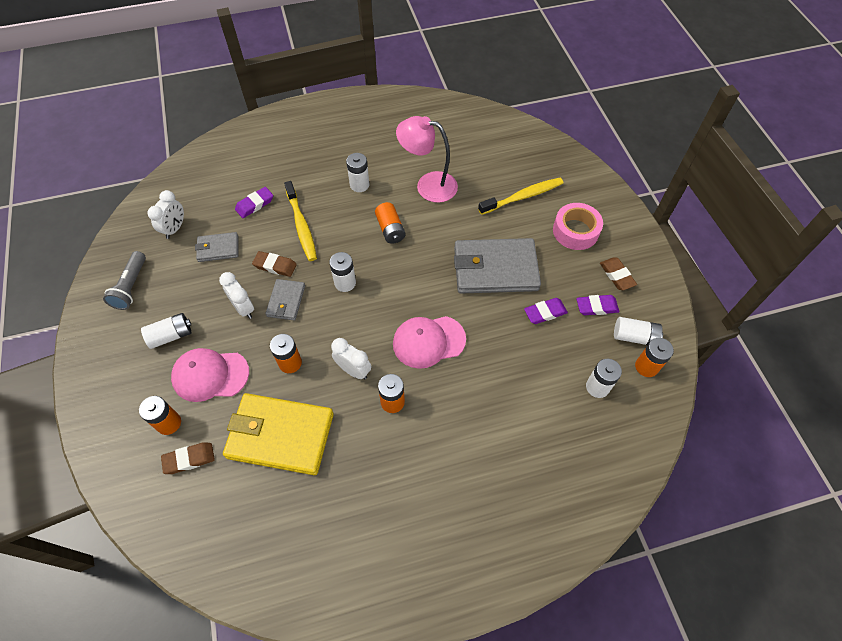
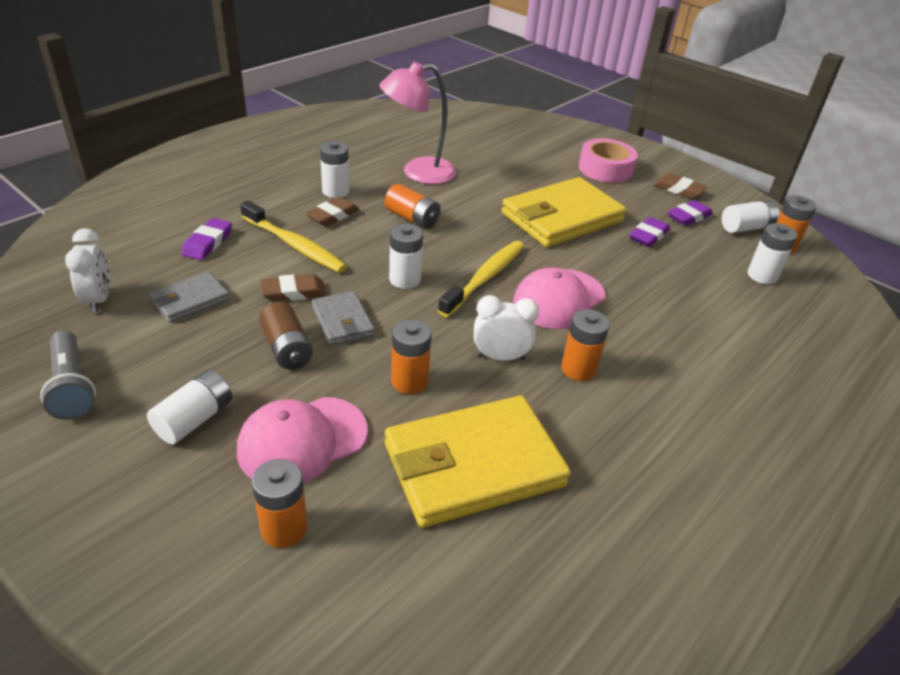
camera: 35 degrees left, 20 degrees down
brown eraser [161,442,215,474] -> brown eraser moved to [305,197,359,226]
white clock [219,272,254,319] -> brown battery [259,302,313,369]
grey wallet [454,238,541,294] -> yellow wallet [502,177,627,247]
yellow toothbrush [478,178,563,215] -> yellow toothbrush moved to [438,241,524,317]

